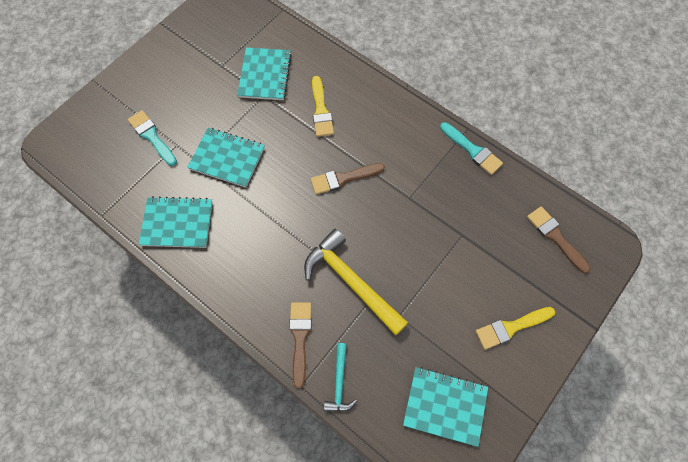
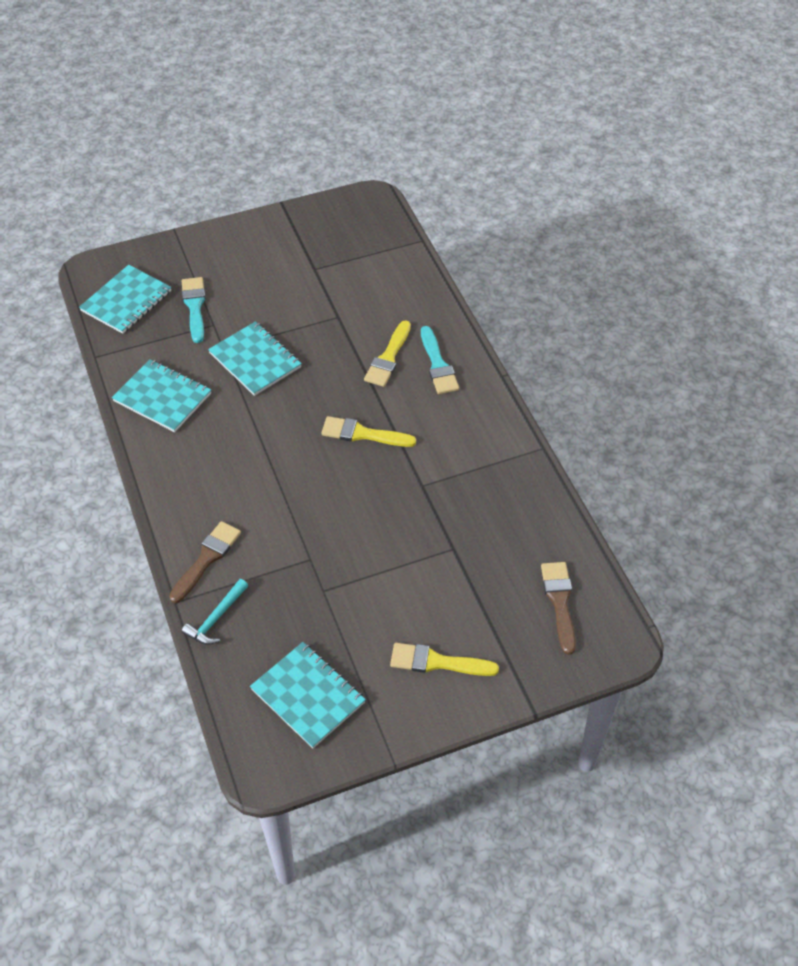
camera: 30 degrees right, 15 degrees down
turquoise notebook [237,47,292,100] -> turquoise notebook moved to [79,265,171,334]
yellow hammer [304,229,408,335] -> none
brown brush [311,163,385,195] -> yellow brush [321,416,416,447]
turquoise brush [440,122,503,175] -> turquoise brush moved to [421,326,459,394]

